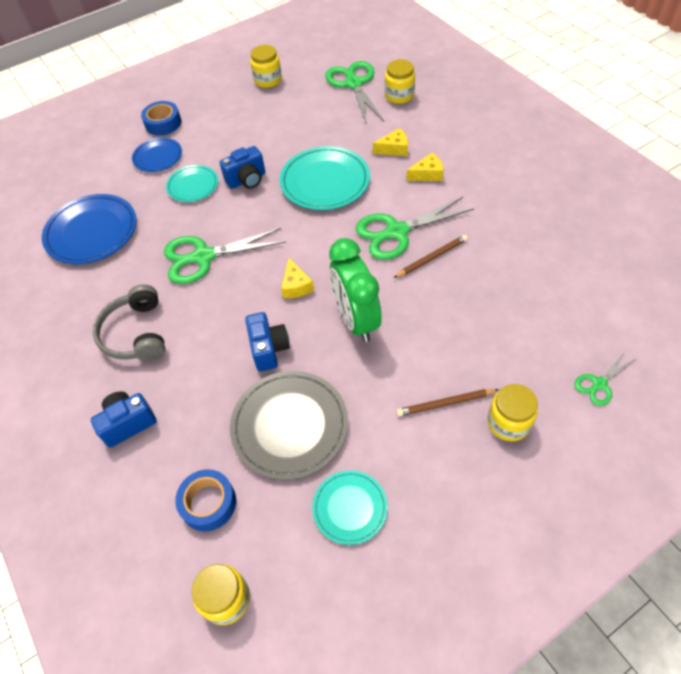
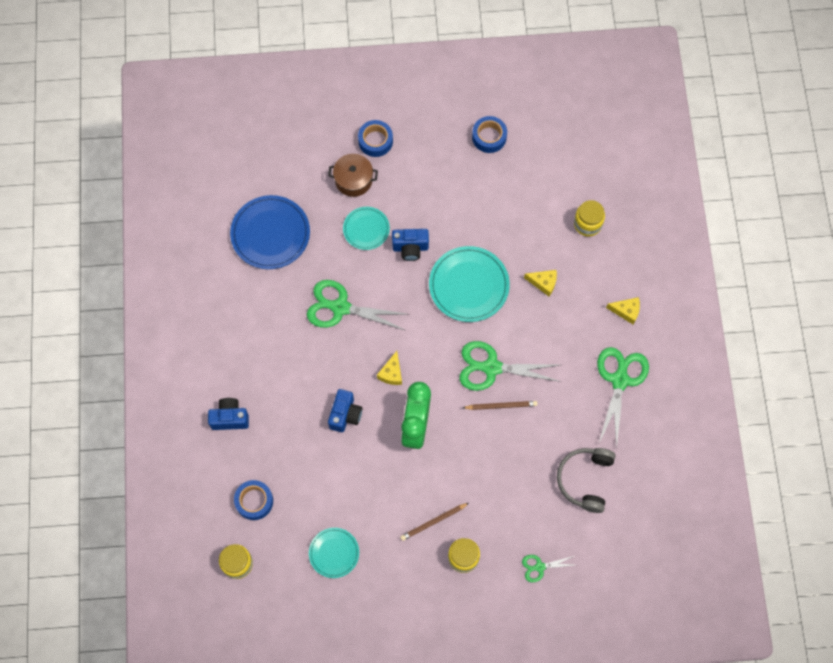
camera: 25 degrees right, 15 degrees up
grey headphones [93,284,165,361] -> grey headphones moved to [557,448,615,513]
blue plate [132,138,182,172] -> brown pot [328,154,378,197]
grey plate [230,371,348,480] -> none
yellow jar [250,45,282,88] -> blue tape [472,116,507,153]
green scissors [325,61,384,125] -> green scissors moved to [597,347,649,449]
brown pencil [397,389,499,416] -> brown pencil turned 45 degrees counterclockwise [400,503,469,541]
yellow cheese [406,153,444,181] -> yellow cheese moved to [606,297,640,325]

